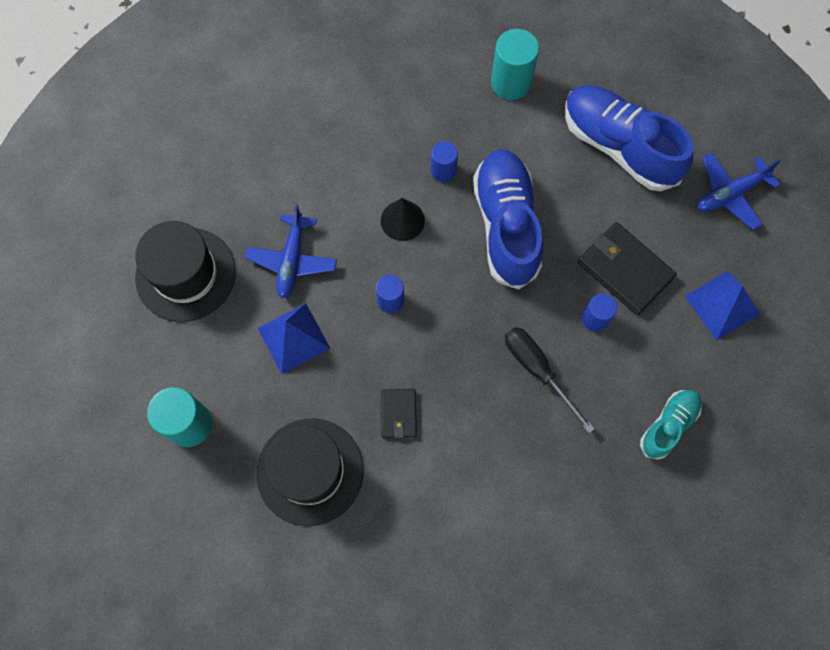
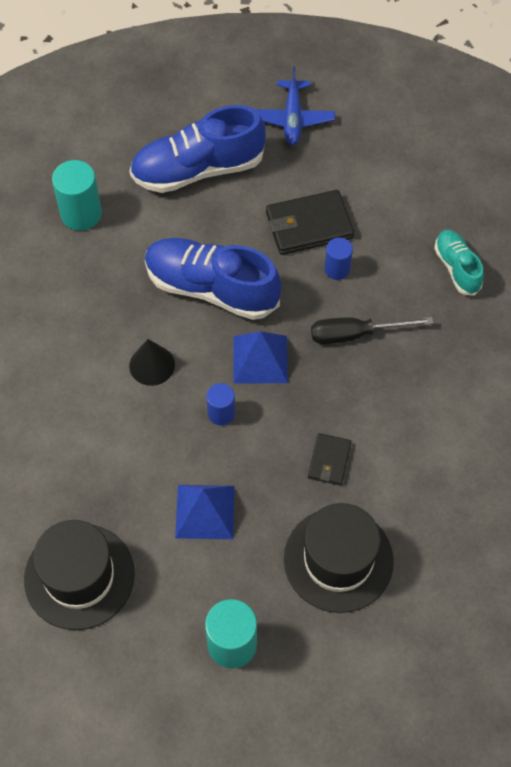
camera: 60 degrees left, 10 degrees down
blue plane [244,205,337,298] -> none
black wallet [381,389,417,438] -> black wallet turned 75 degrees clockwise [308,433,351,486]
blue cylinder [431,141,458,182] -> none
blue pyramid [685,271,760,341] -> blue pyramid moved to [233,331,288,384]

